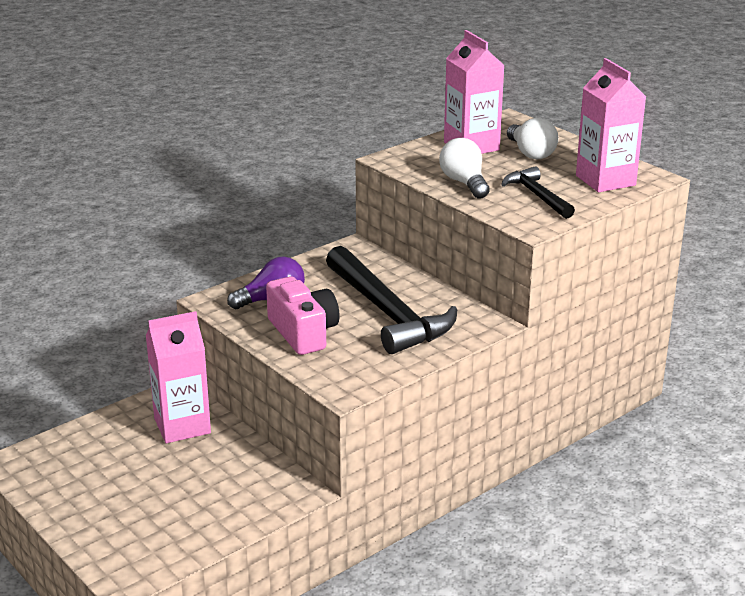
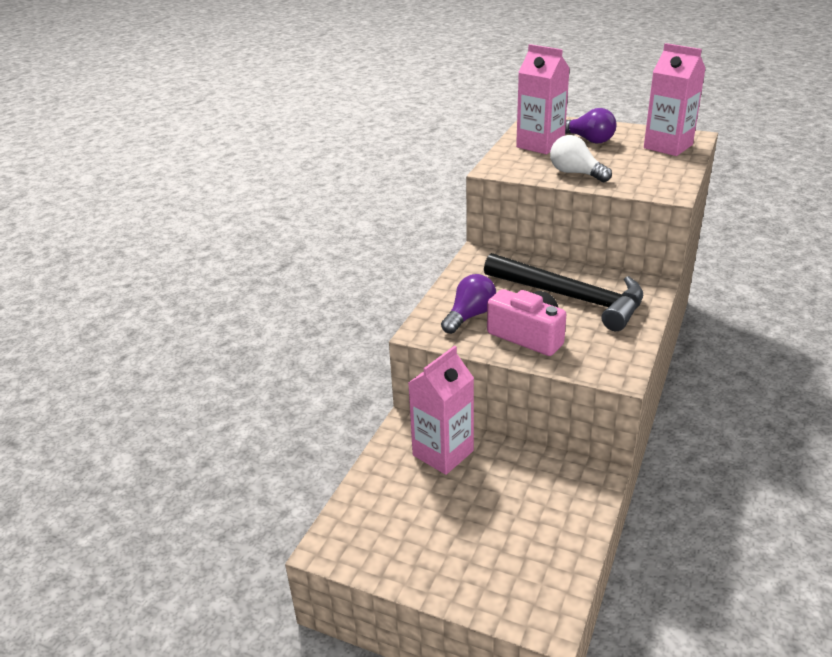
camera: 25 degrees left, 5 degrees up
black hammer [501,166,575,219] -> none
white light bulb [507,118,558,159] -> purple light bulb [565,108,616,143]

